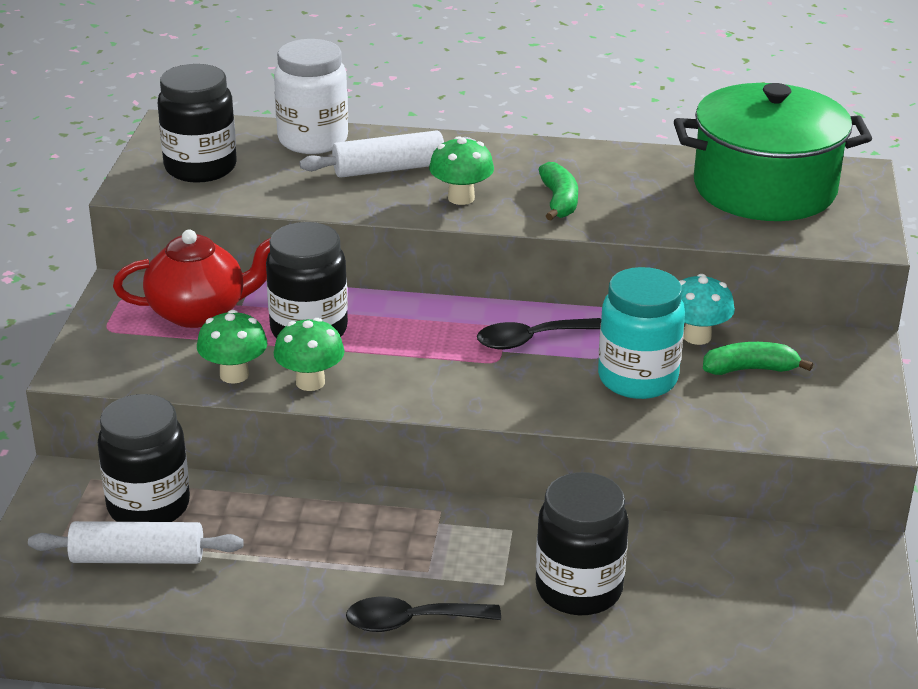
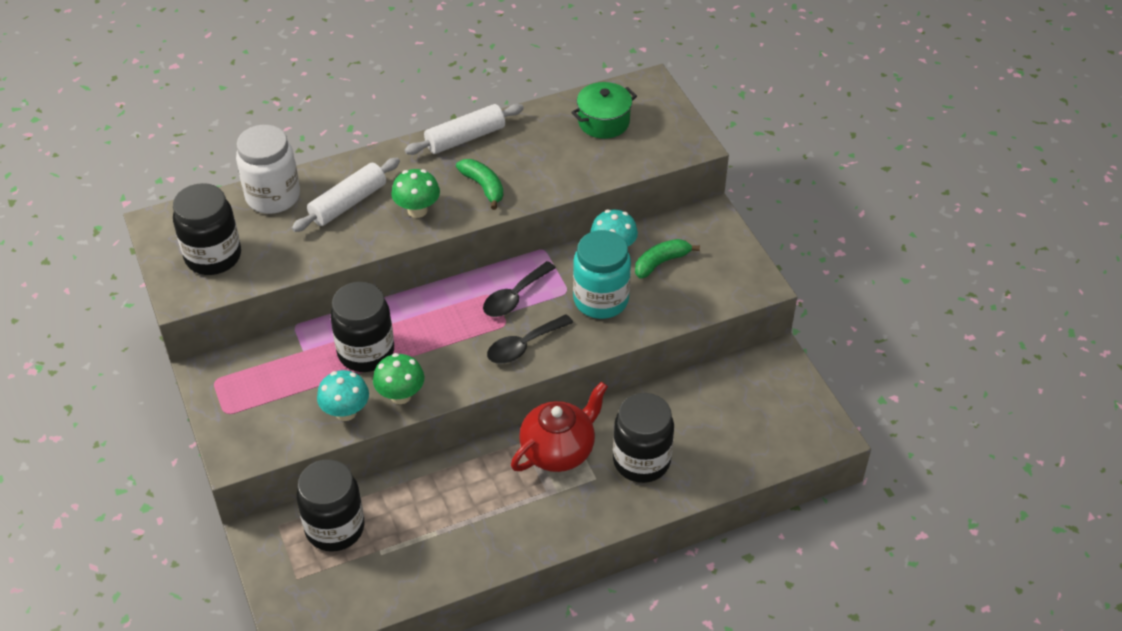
camera: 30 degrees left, 15 degrees up
white rolling pin [28,521,244,564] -> white rolling pin moved to [404,104,524,155]
red teapot [113,230,270,328] -> red teapot moved to [511,381,608,472]
green mushroom [197,310,267,384] -> turquoise mushroom [317,370,369,421]
black spoon [346,597,501,632] -> black spoon moved to [487,314,573,364]
green pot [674,83,872,221] -> green pot [571,82,637,139], size x0.51

